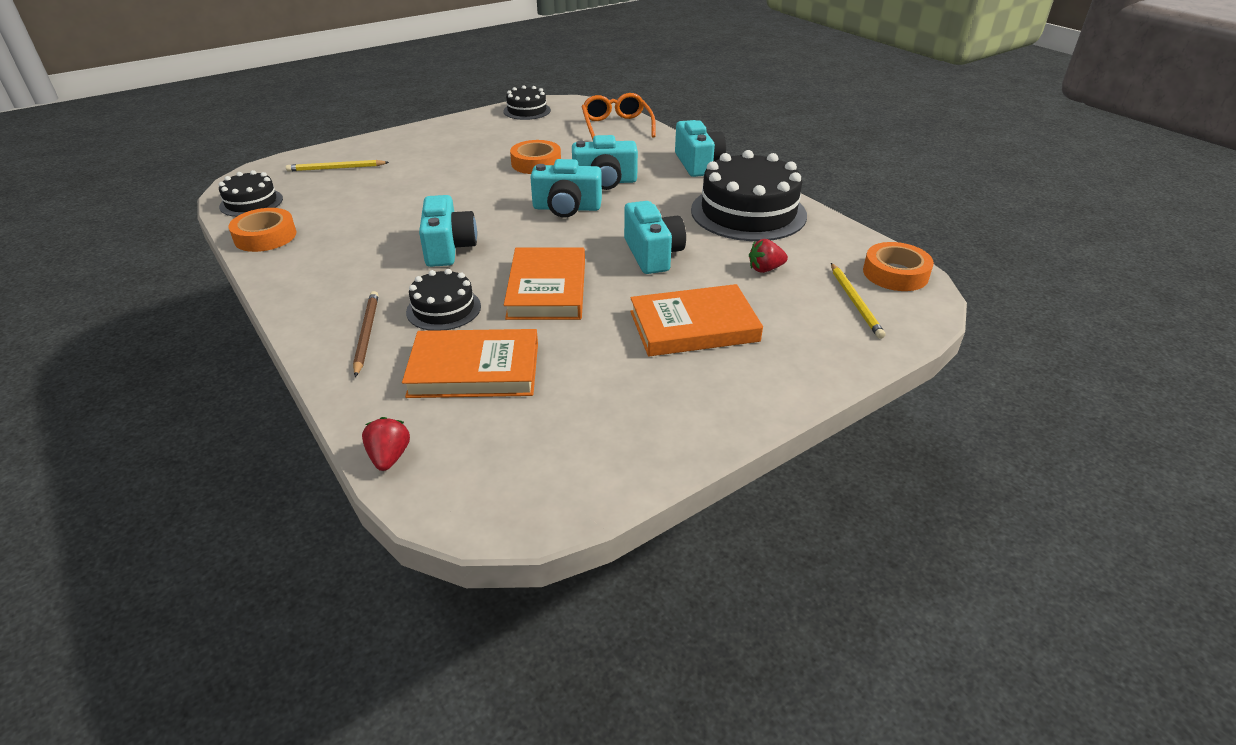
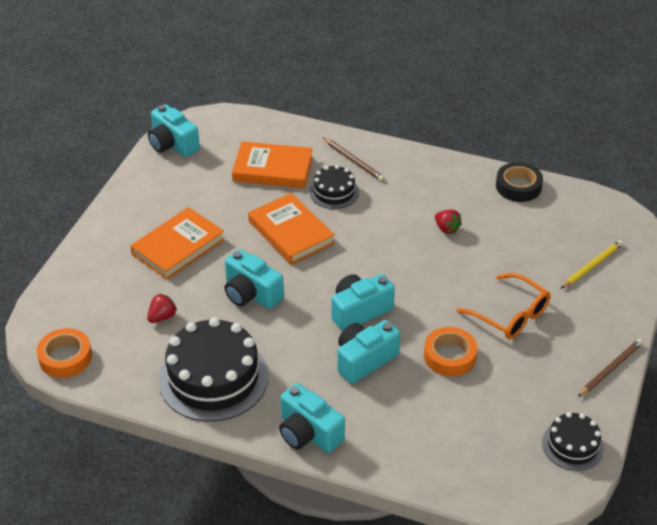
camera: 145 degrees right, 5 degrees up
black cake [219,170,283,217] -> none
orange tape [228,208,296,252] -> black tape [496,162,543,202]
red strawberry [362,417,410,471] -> red strawberry moved to [435,210,462,234]
orange book [402,329,538,398] -> orange book turned 45 degrees clockwise [232,141,313,188]
turquoise camera [419,195,477,267] -> turquoise camera moved to [148,104,200,157]
orange glasses [582,93,656,140] -> orange glasses moved to [457,273,551,339]
yellow pencil [831,263,885,339] -> none
none -> brown pencil [578,339,643,397]

